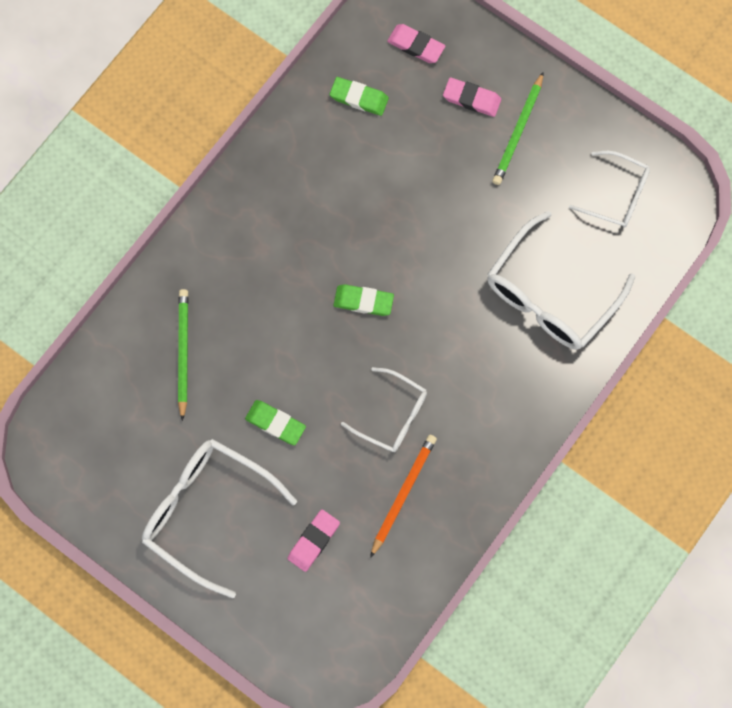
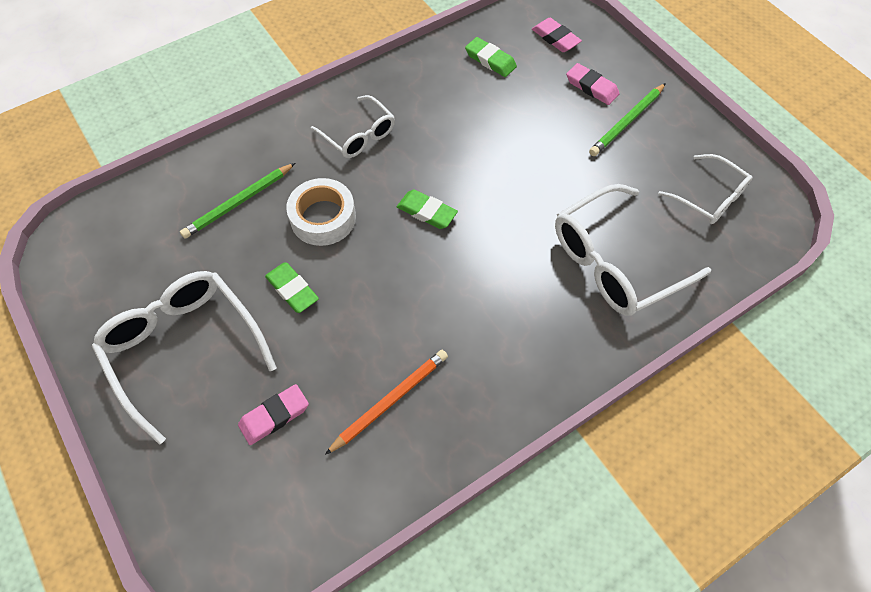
camera: 20 degrees right, 15 degrees down
green pencil [178,289,188,421] -> green pencil turned 150 degrees counterclockwise [180,163,295,239]
white glasses [341,367,427,452] -> white glasses moved to [311,95,395,158]
none -> white tape [286,178,356,246]

